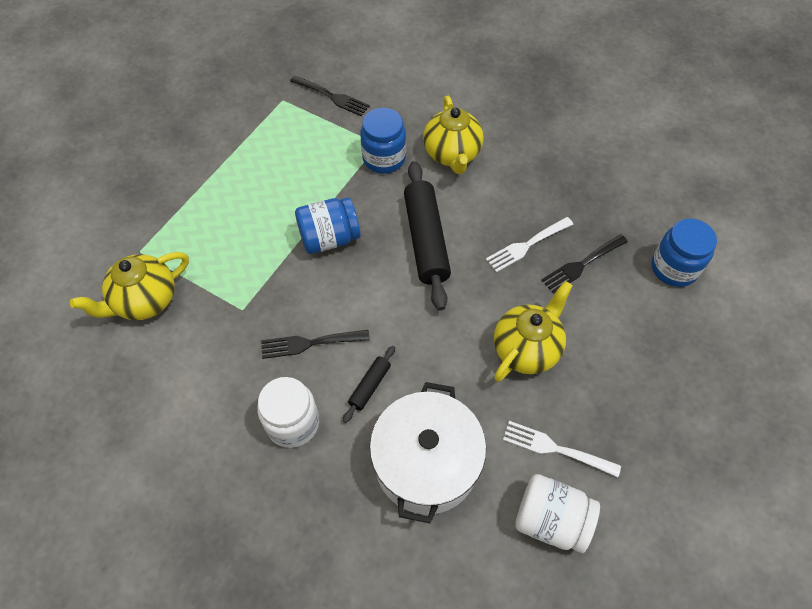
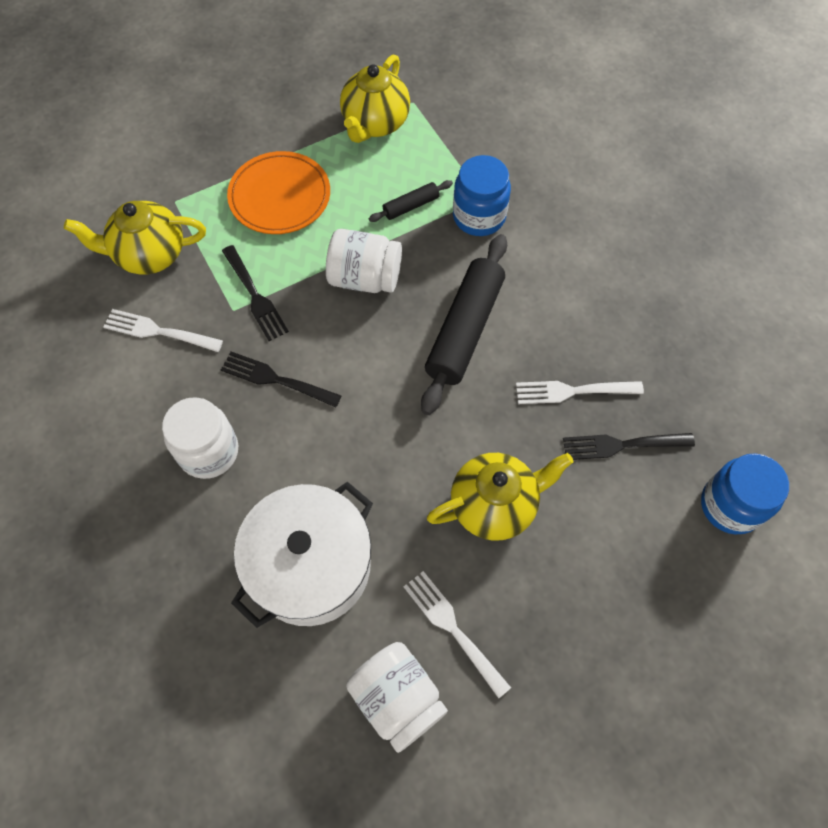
camera: 30 degrees right, 5 degrees up
black fork [290,76,370,116] -> black fork moved to [222,245,289,341]
blue jar [295,197,360,254] -> white jar [326,229,402,293]
black rolling pin [343,346,395,423] -> black rolling pin moved to [369,180,453,222]
yellow teapot [423,96,484,174] -> yellow teapot moved to [340,55,410,143]
none -> white fork [103,309,223,352]
none -> orange plate [227,151,330,234]

